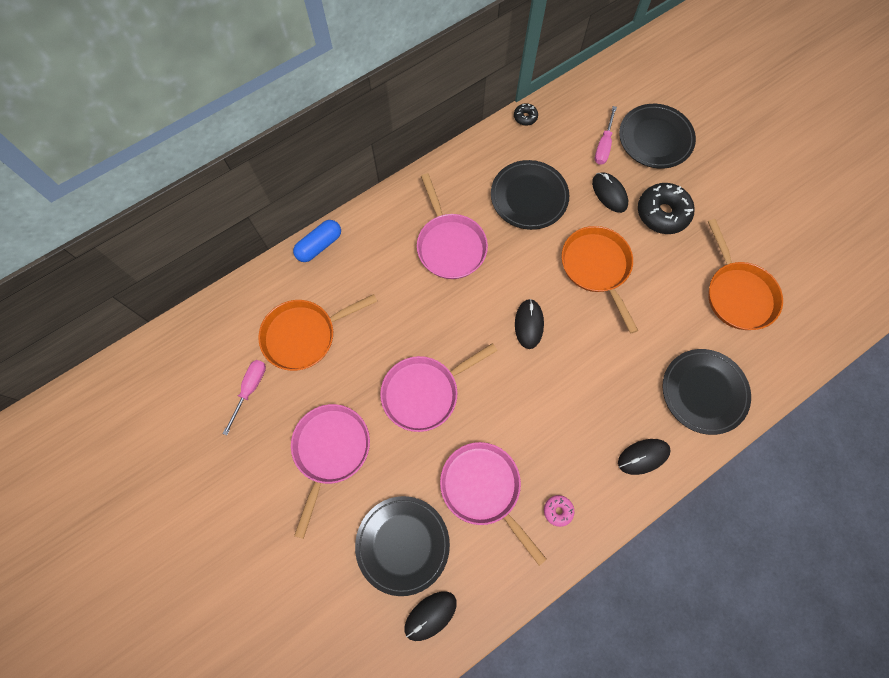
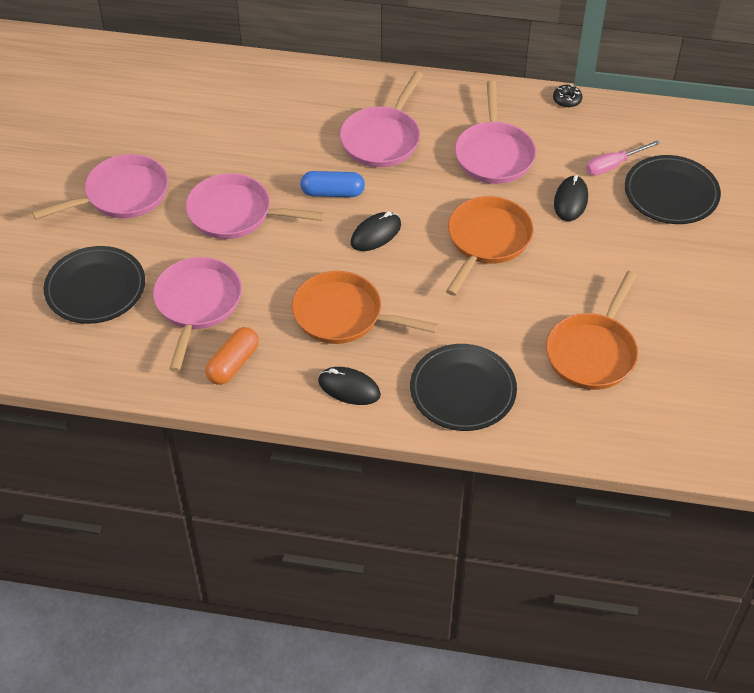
camera: 45 degrees right, 20 degrees down
pink screwdriver [223,360,266,435] -> none
orange pan [258,294,377,371] -> orange pan moved to [292,271,438,344]
blue capsule [293,220,341,262] -> blue capsule moved to [300,171,365,197]
black mouse [405,591,457,641] -> none
black plate [491,160,569,230] -> pink pan [455,81,536,184]
pink donut [544,495,575,527] -> orange capsule [205,327,259,385]
black donut [638,183,694,234] -> none

